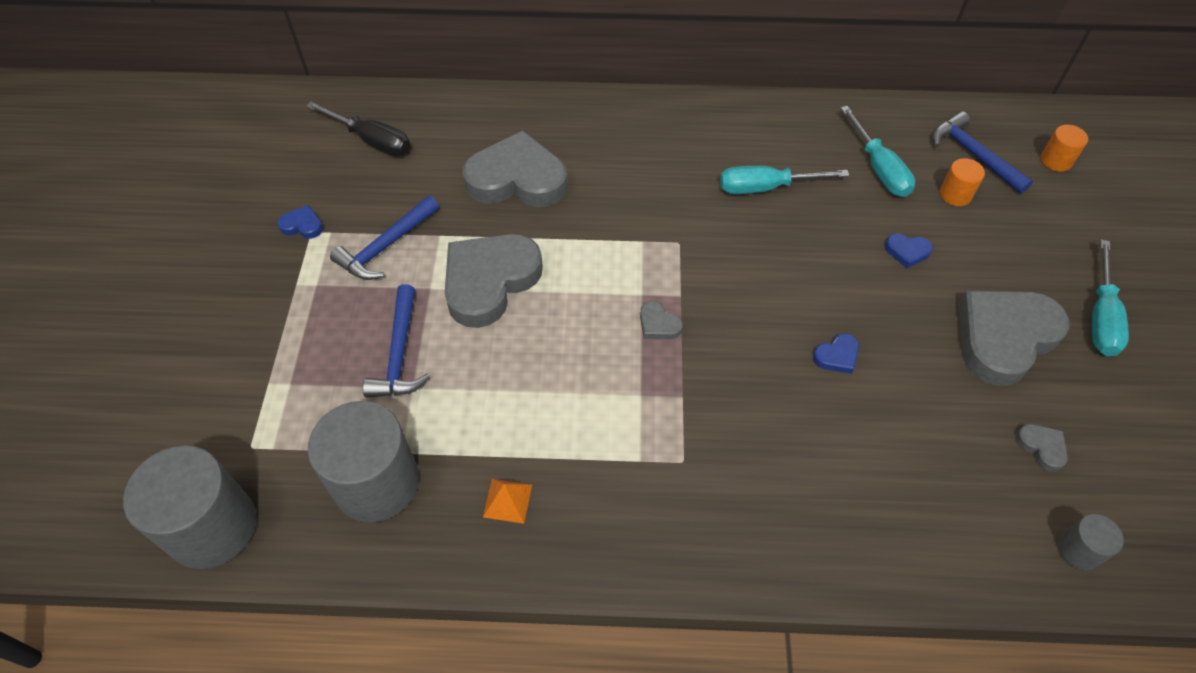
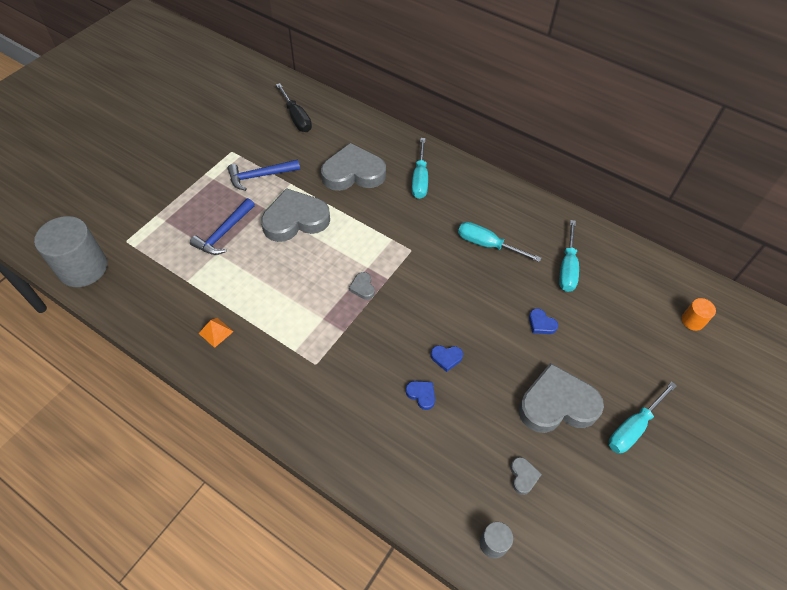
camera: 30 degrees right, 0 degrees up
blue heart [277,205,323,239] -> blue heart moved to [406,381,435,410]
grey cylinder [308,401,419,522] -> none
grey heart [463,131,567,207] -> grey heart turned 45 degrees counterclockwise [321,143,386,191]
blue hammer [933,111,1033,194] -> none
orange cylinder [940,158,985,206] -> none
none -> turquoise screwdriver [412,138,428,199]

